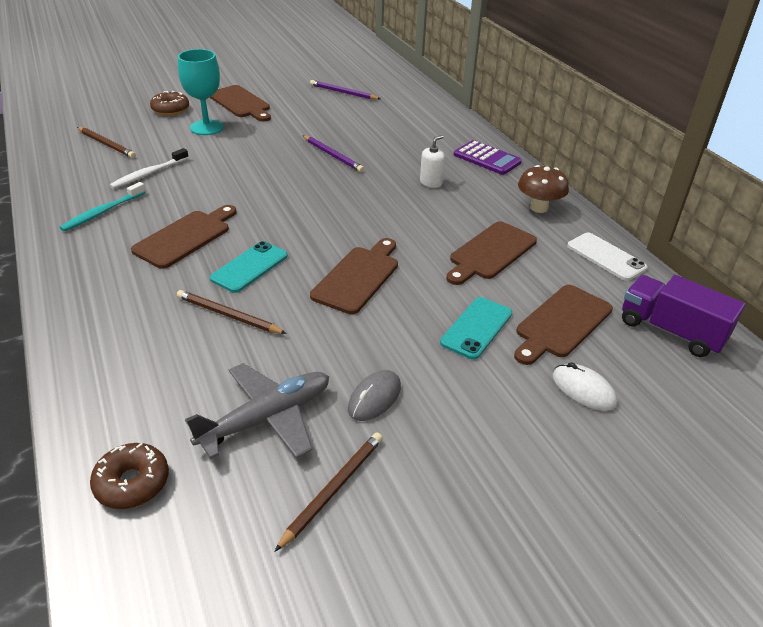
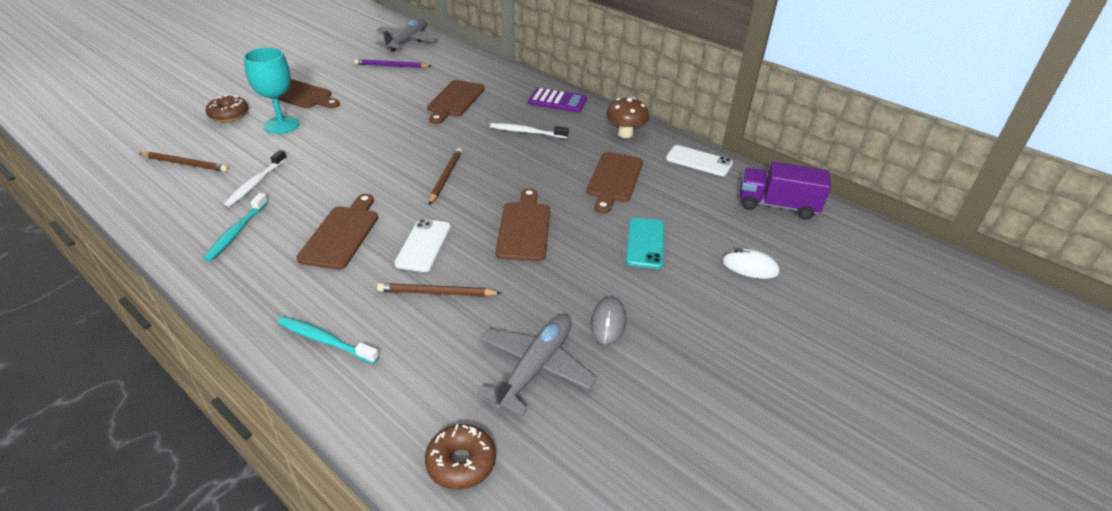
camera: 25 degrees left, 0 degrees up
turquoise phone [210,241,288,293] -> white phone [394,219,451,272]
brown pencil [274,432,383,552] -> brown pencil moved to [429,148,462,205]
purple pencil [303,135,364,172] -> none
white soap dispenser [420,135,445,188] -> white toothbrush [490,123,569,138]
brown cutting board [514,285,613,365] -> brown cutting board moved to [427,80,485,124]
none -> turquoise toothbrush [278,316,379,364]
none -> grey plane [375,19,438,52]

